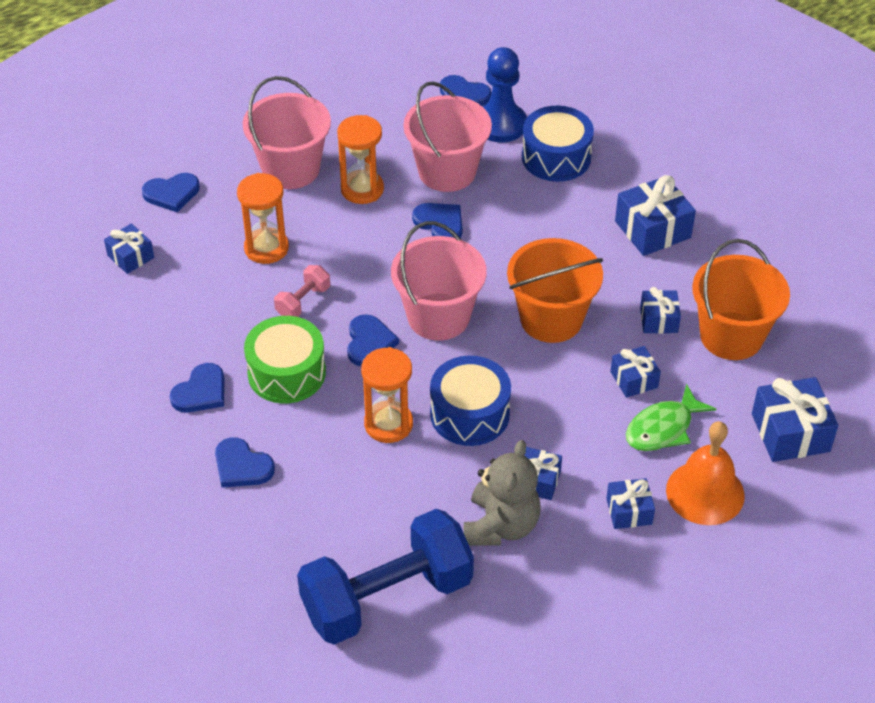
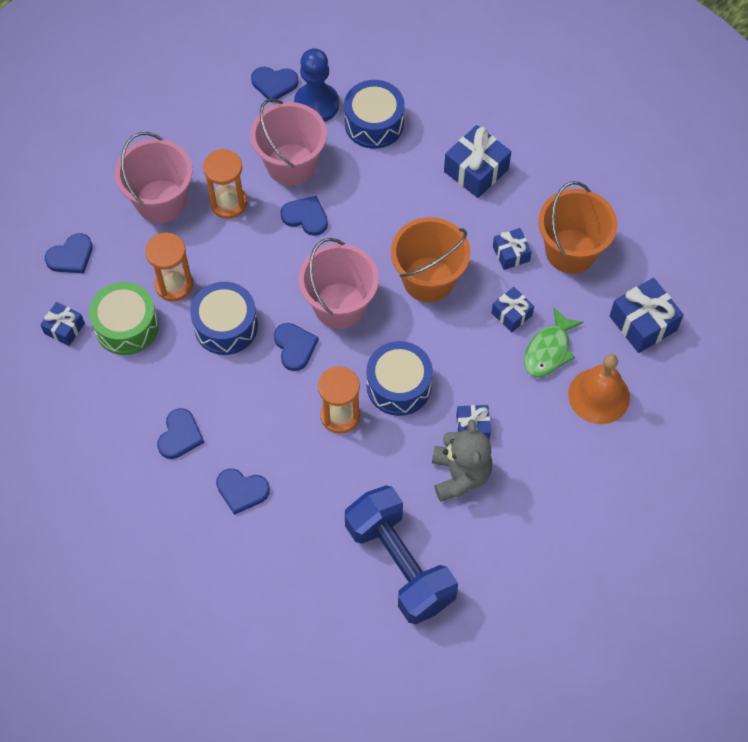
camera: 20 degrees left, 15 degrees up
green drum [244,316,326,404] -> green drum moved to [89,282,159,355]
pink dumbbell [274,265,330,317] -> blue drum [190,282,258,355]
blue dumbbell [297,509,474,645] -> blue dumbbell turned 75 degrees counterclockwise [345,485,458,624]
blue gift [606,478,655,529] -> none

